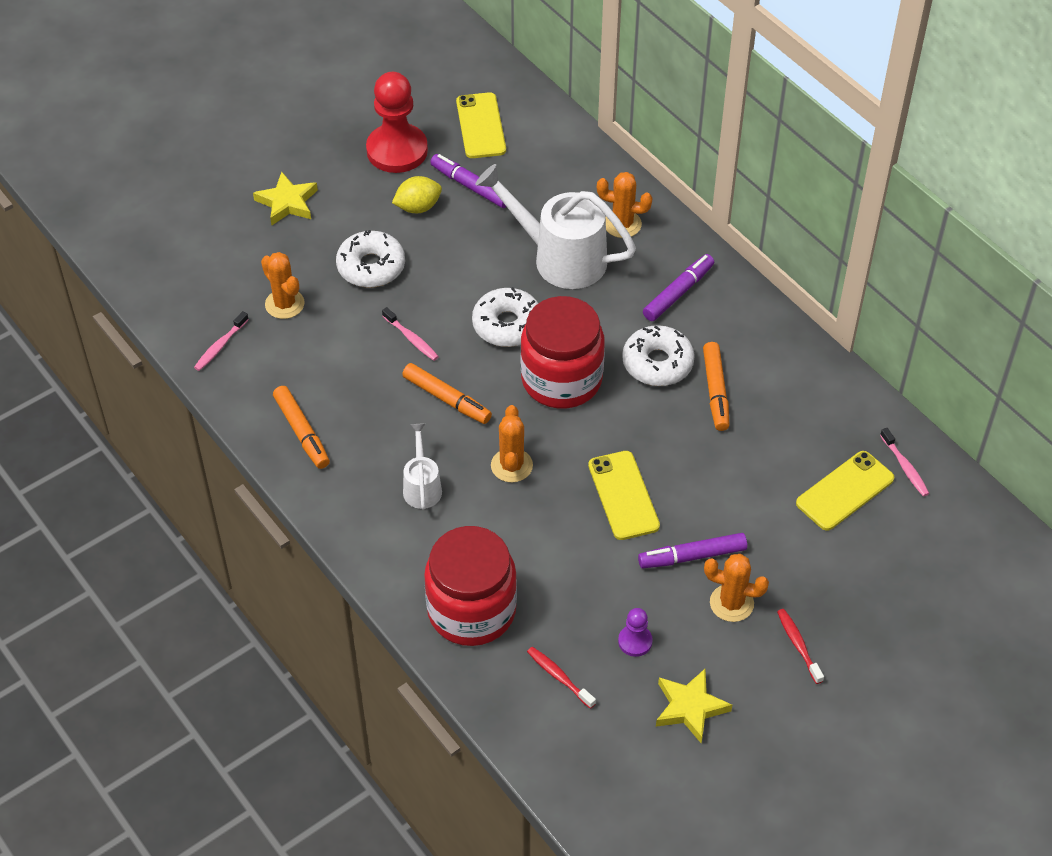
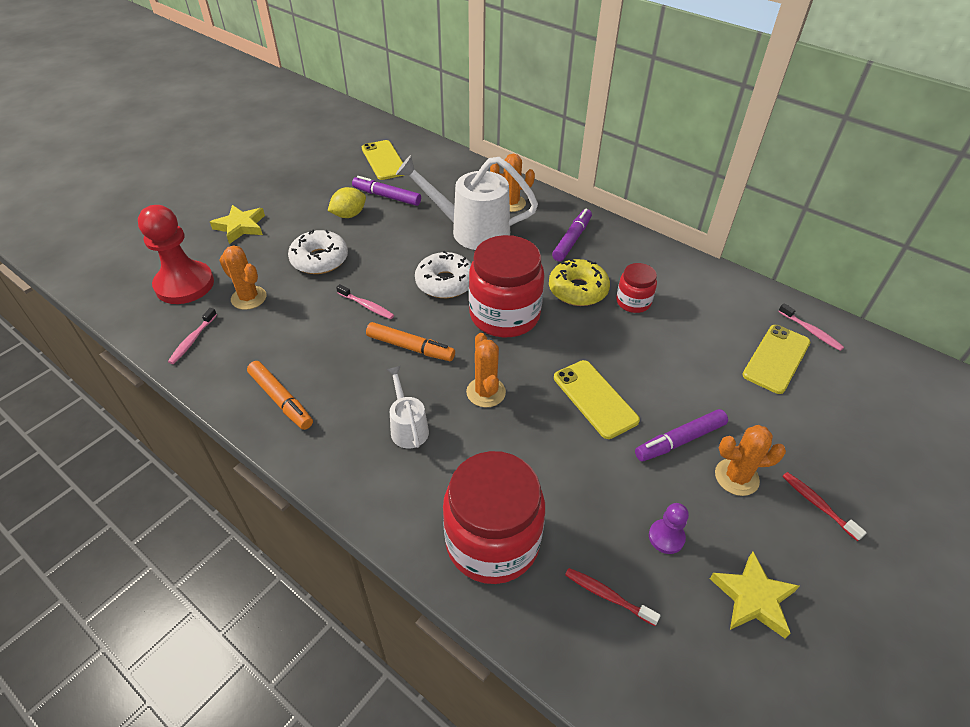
camera: 15 degrees left, 5 degrees down
red pawn [366,72,428,173] -> red pawn moved to [138,205,214,304]
white donut [622,325,695,386] -> yellow donut [549,259,610,306]
orange marker [703,342,730,431] -> red jar [616,263,657,313]

